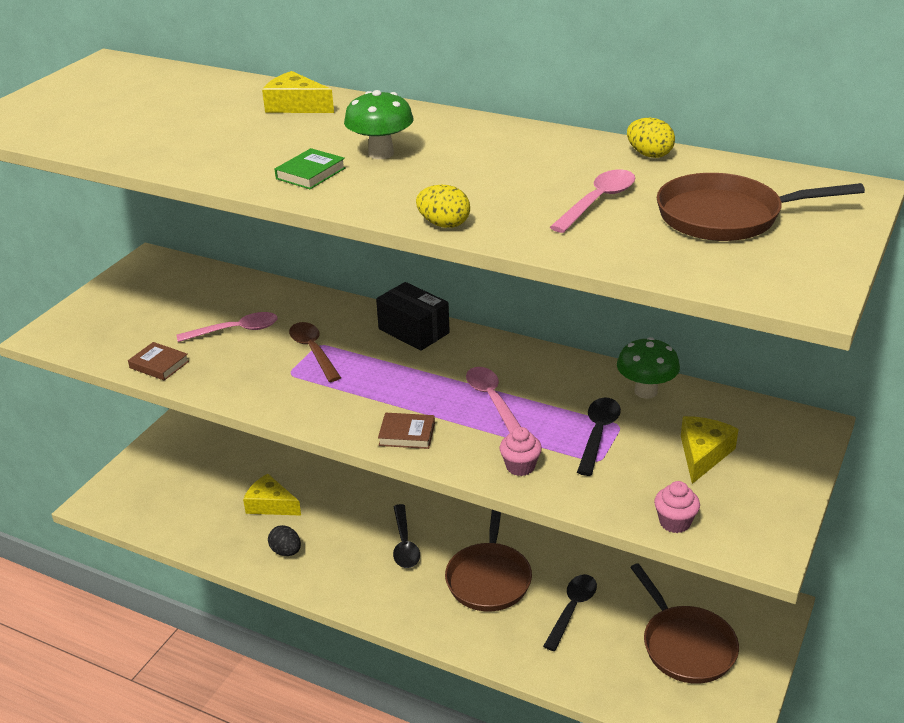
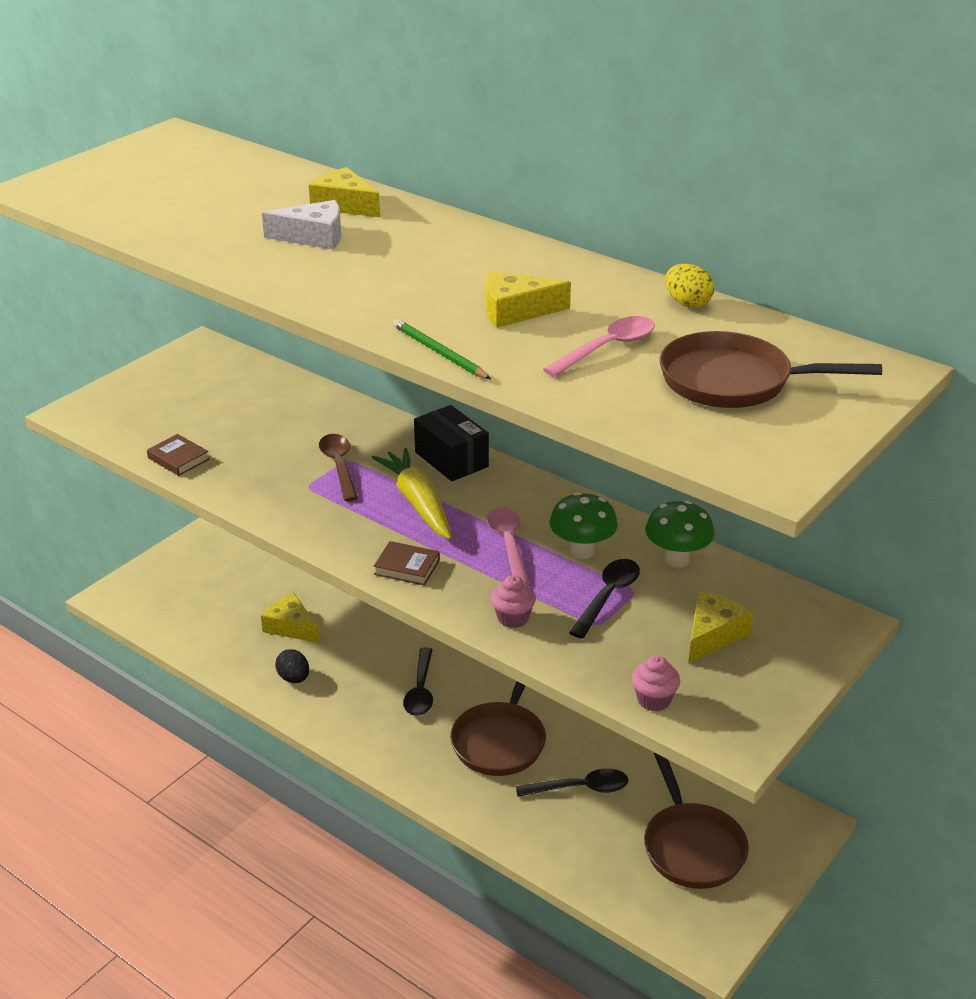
camera: 10 degrees right, 0 degrees up
pink spoon [177,312,278,342] -> none
green book [275,148,346,189] -> none
green mushroom [344,90,413,159] -> green mushroom moved to [549,492,618,559]
yellow egg [416,185,470,228] -> green pencil [393,319,491,379]
black spoon [543,574,597,651] -> black spoon turned 45 degrees clockwise [516,768,628,797]
none -> white cheese [262,200,341,250]
none -> yellow carrot [372,448,452,539]
none -> yellow cheese [486,271,571,328]

